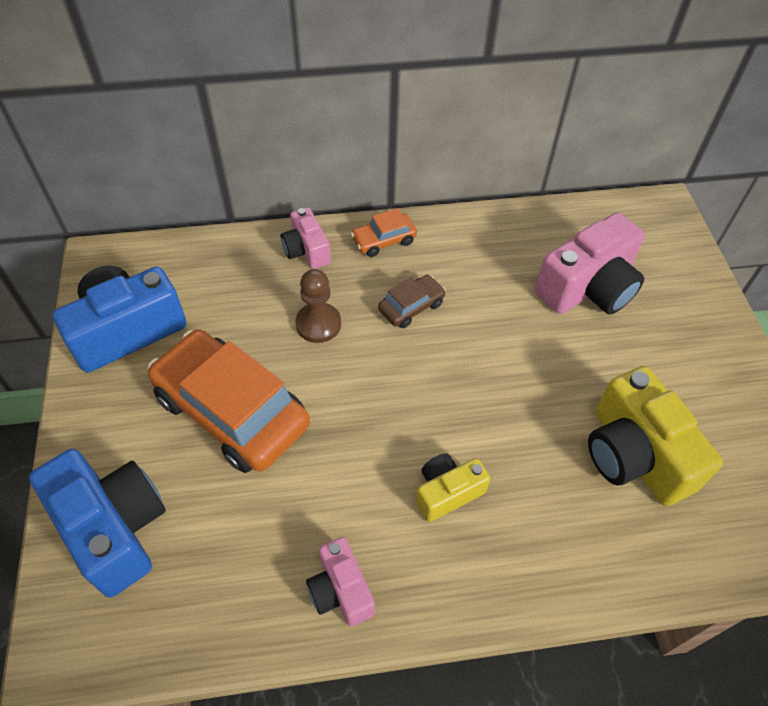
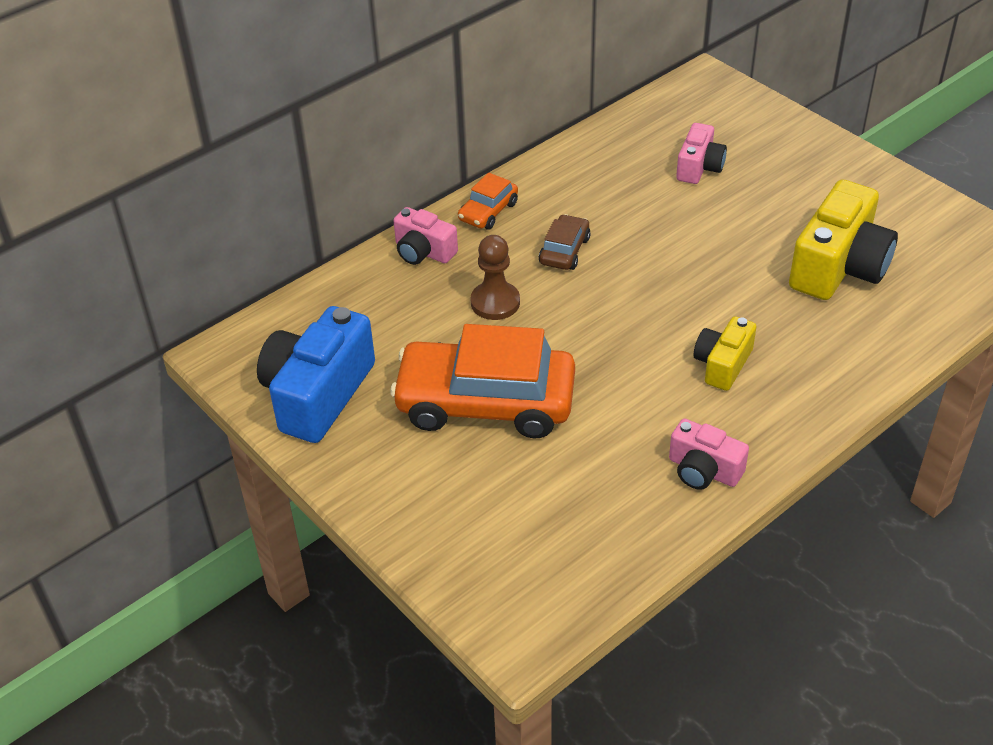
camera: 30 degrees left, 10 degrees down
blue camera [29,449,166,597] -> none
pink camera [535,212,645,314] -> pink camera [676,123,727,184], size x0.56
yellow camera [588,366,723,506] -> yellow camera turned 90 degrees counterclockwise [789,179,898,300]

